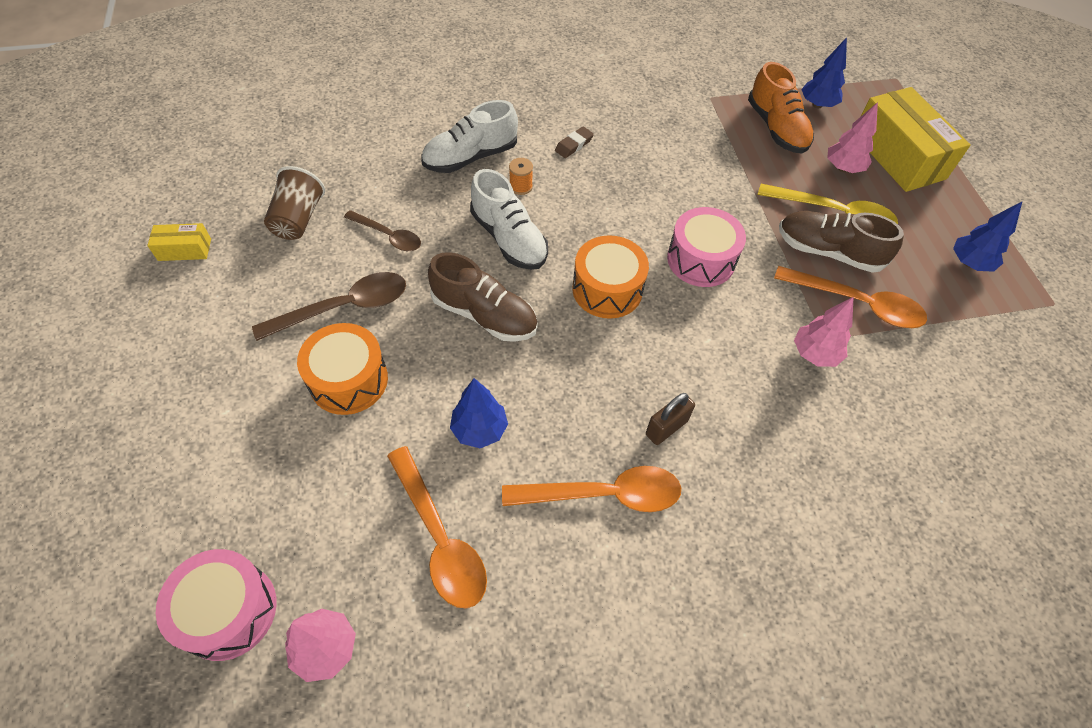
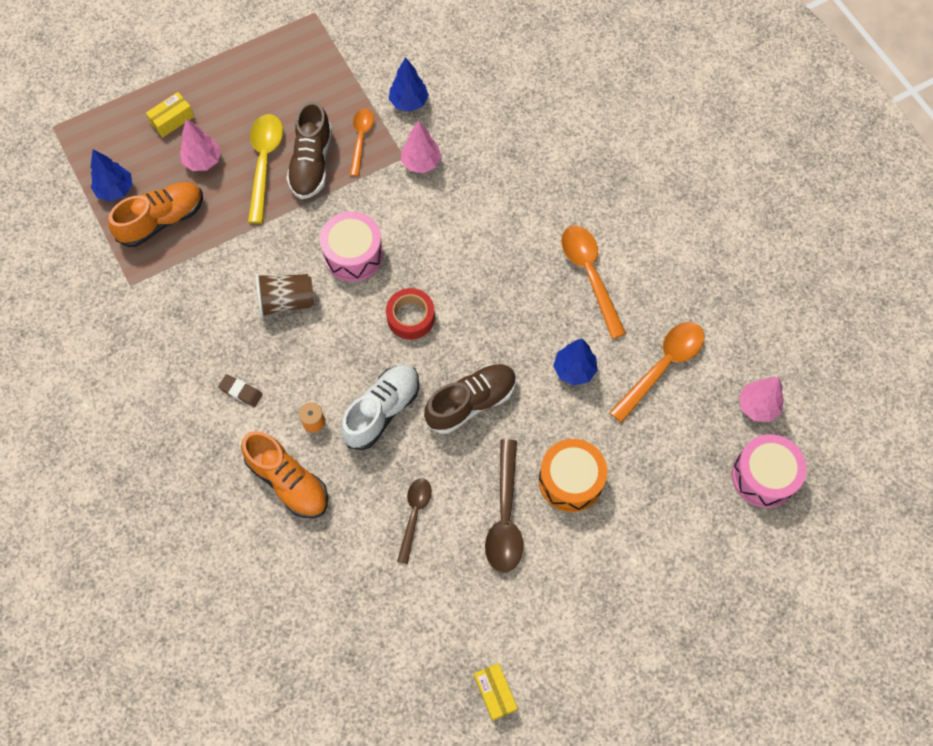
camera: 105 degrees left, 10 degrees up
brown spoon [252,272,406,341] -> brown spoon turned 135 degrees counterclockwise [485,439,523,573]
brown cup [264,166,325,240] -> brown cup moved to [256,274,314,317]
white shoe [421,100,518,173] -> orange shoe [241,431,328,518]
brown shoe [428,252,538,342] -> brown shoe turned 45 degrees clockwise [424,364,517,434]
orange drum [572,235,649,319] -> red tape [386,288,435,340]
brown padlock [646,393,695,445] -> none
orange spoon [774,266,927,328] -> orange spoon [350,109,374,176], size x0.63
yellow box [860,87,971,192] -> yellow box [146,92,194,137], size x0.46
blue tree [953,202,1022,272] -> blue tree moved to [389,57,429,112]

